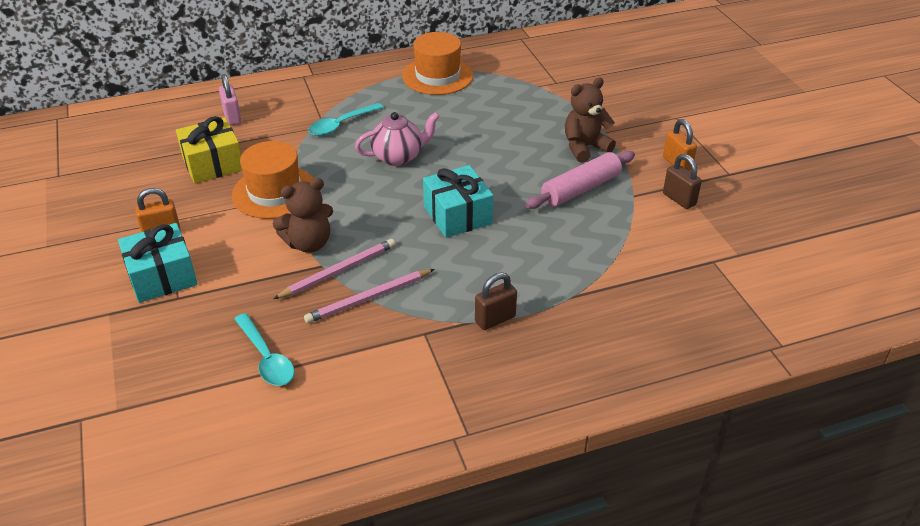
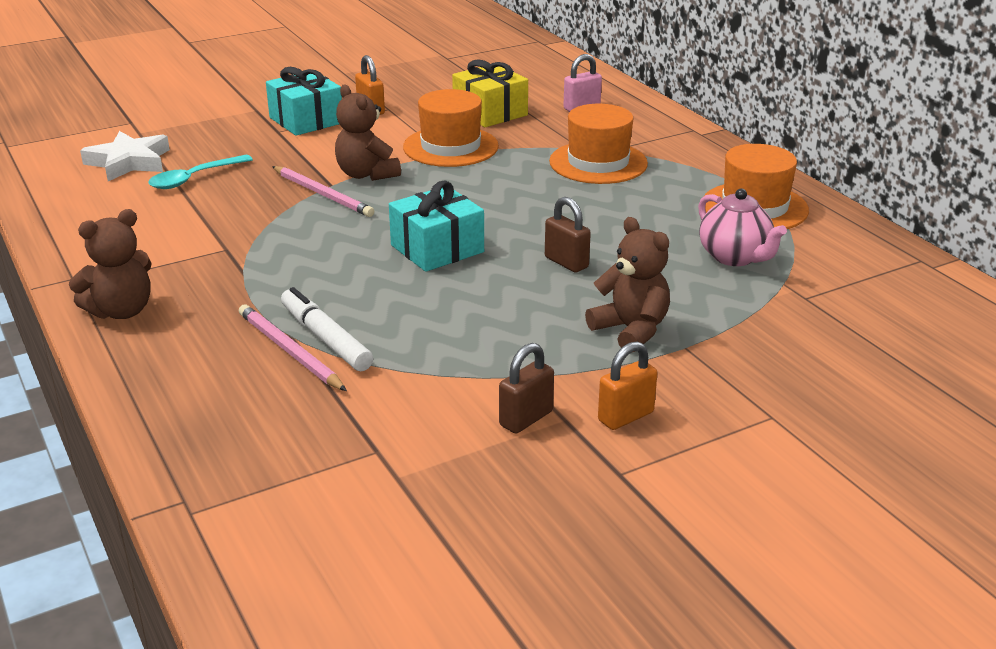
camera: 80 degrees right, 10 degrees down
pink pencil [304,269,435,323] -> pink pencil moved to [239,305,347,391]
turquoise spoon [309,103,384,136] -> orange hat [549,104,648,184]
pink teapot [355,112,440,166] -> pink teapot moved to [698,188,787,266]
brown padlock [475,272,517,330] -> brown padlock moved to [545,197,591,273]
pink rolling pin [526,151,635,209] -> none
none -> brown teddy bear [69,209,152,319]
none -> white star [80,131,170,181]
none -> white marker [281,287,373,371]

